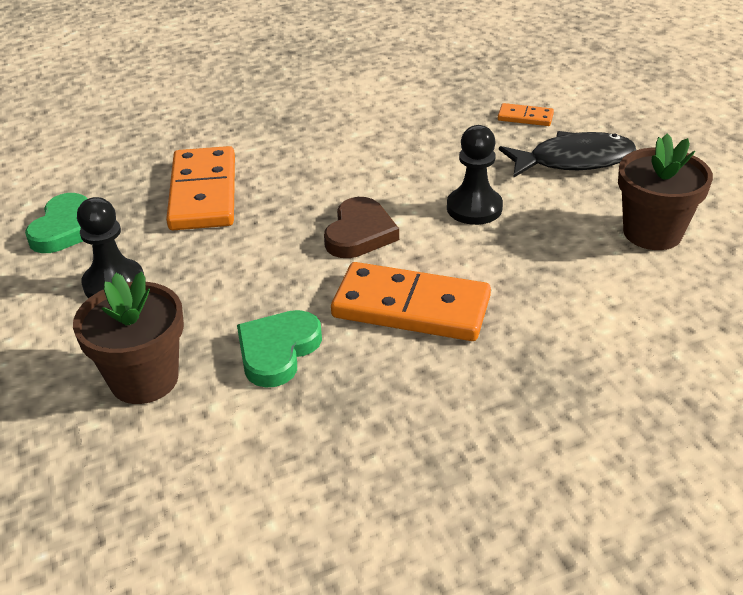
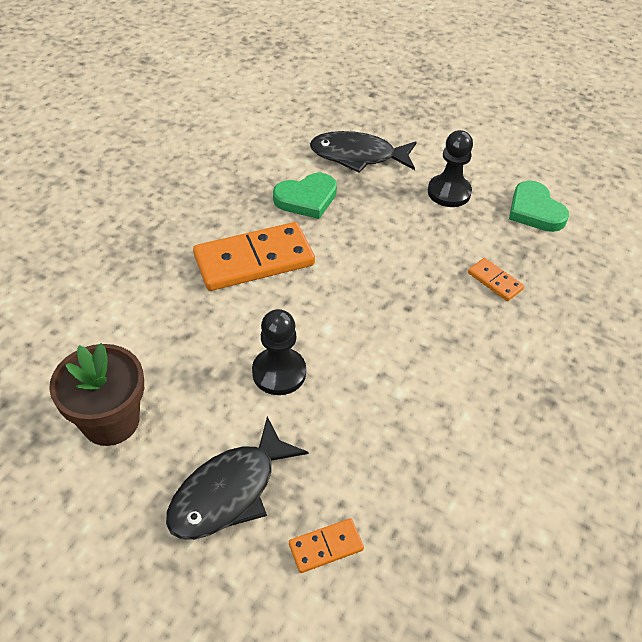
camera: 140 degrees right, 10 degrees up
brown flower pot [73,272,184,404] -> black fish [310,131,416,173]
orange domino [166,146,235,230] -> orange domino [468,258,524,301], size x0.46
green heart [237,310,322,388] -> green heart turned 75 degrees clockwise [273,173,337,219]
brown heart [324,197,399,258] -> none

